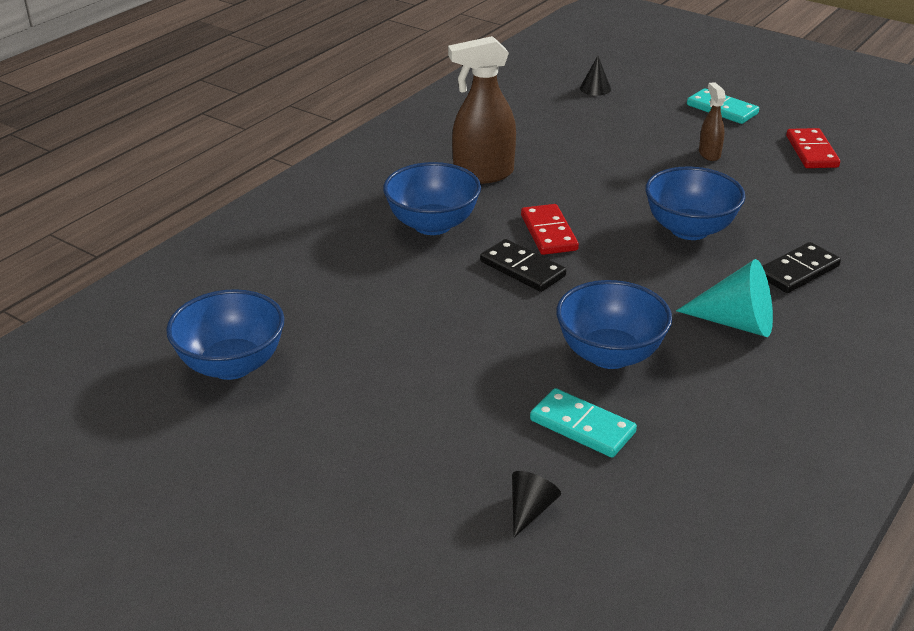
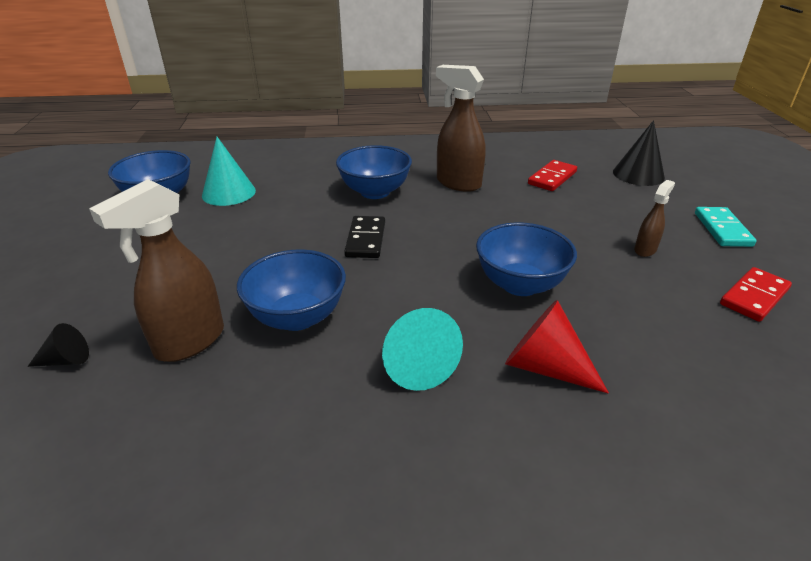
camera: 50 degrees right, 0 degrees up
red domino [521,204,579,255] -> red domino moved to [528,160,577,191]
turquoise domino [530,388,637,457] -> brown spray bottle [89,179,224,362]
black cone [580,56,611,96] -> black cone [613,120,665,186], size x1.79
black domino [762,242,841,293] -> red cone [505,300,609,394]
none -> turquoise cone [202,137,256,206]

